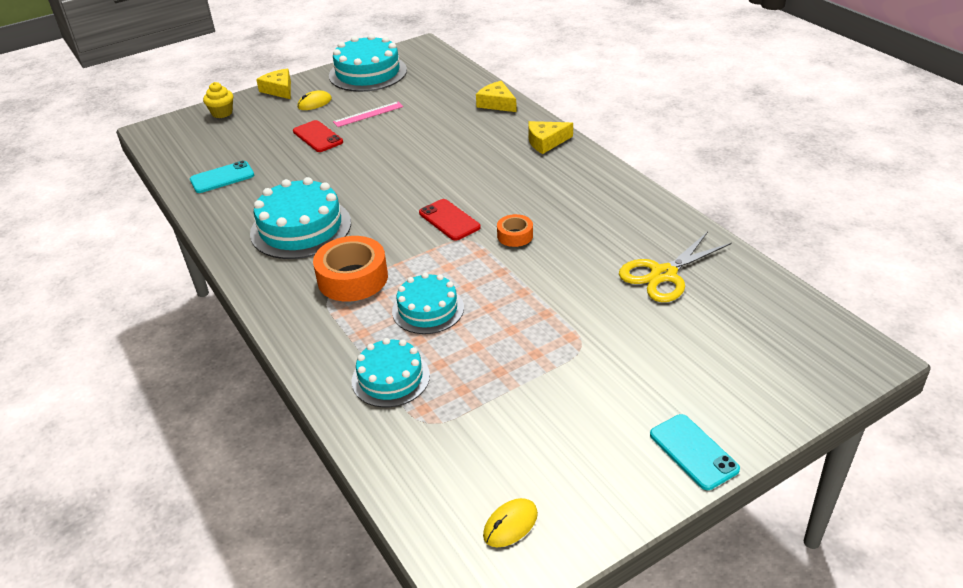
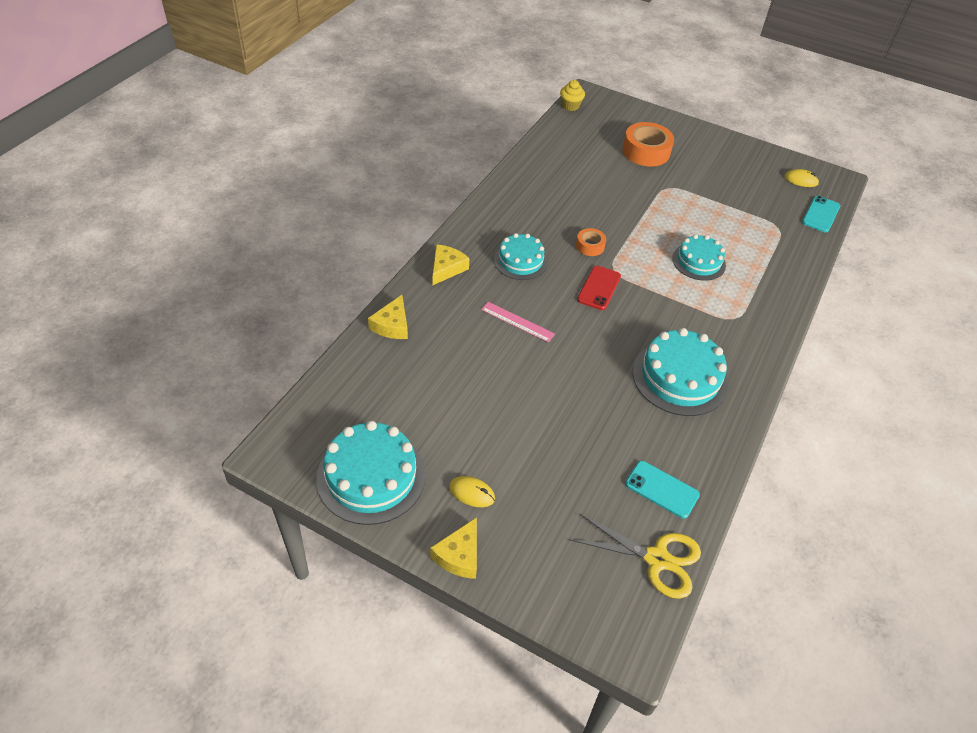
camera: 125 degrees left, 10 degrees up
yellow cupcake [203,82,233,118] -> yellow cupcake moved to [560,80,585,111]
red phone [293,120,343,152] -> none
orange tape [313,236,388,302] -> orange tape moved to [622,122,674,167]
pink ruler [333,102,403,127] -> pink ruler moved to [481,302,555,343]
turquoise cake [352,338,430,407] -> turquoise cake moved to [494,233,548,280]
yellow cheese [528,121,573,154] -> yellow cheese turned 105 degrees counterclockwise [433,244,469,285]
yellow scissors [619,232,732,302] -> yellow scissors moved to [570,514,701,599]
turquoise phone [650,414,740,490] -> turquoise phone moved to [802,196,840,232]

